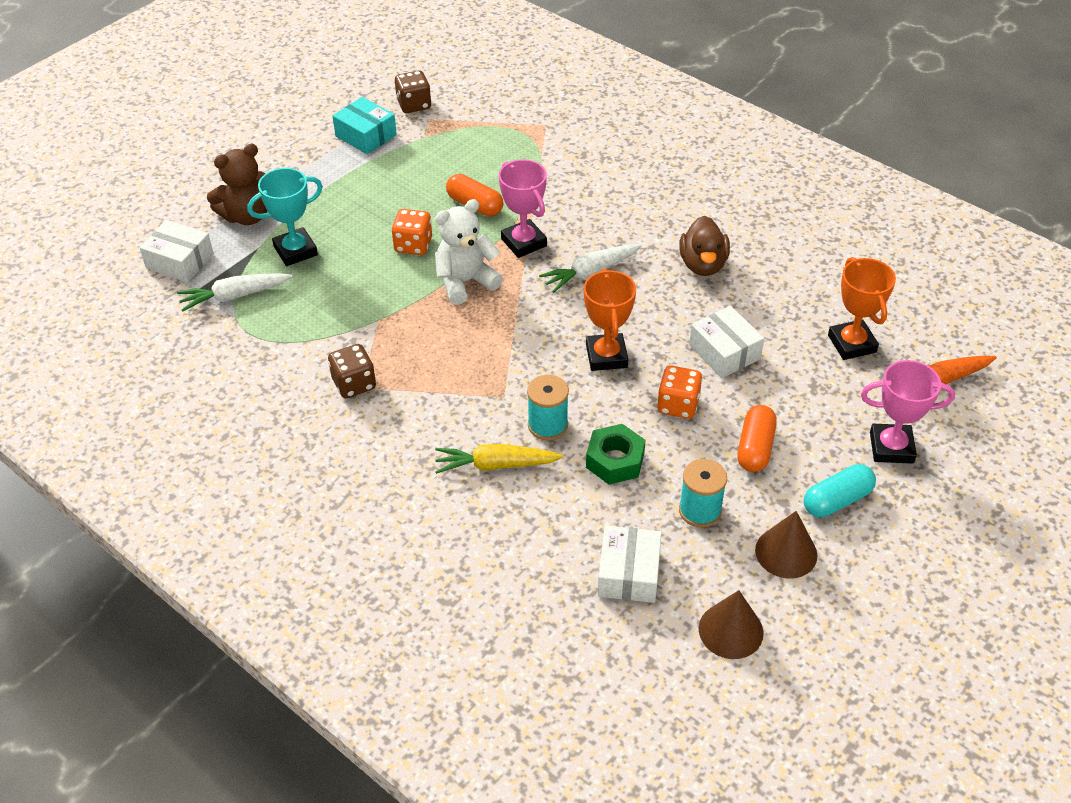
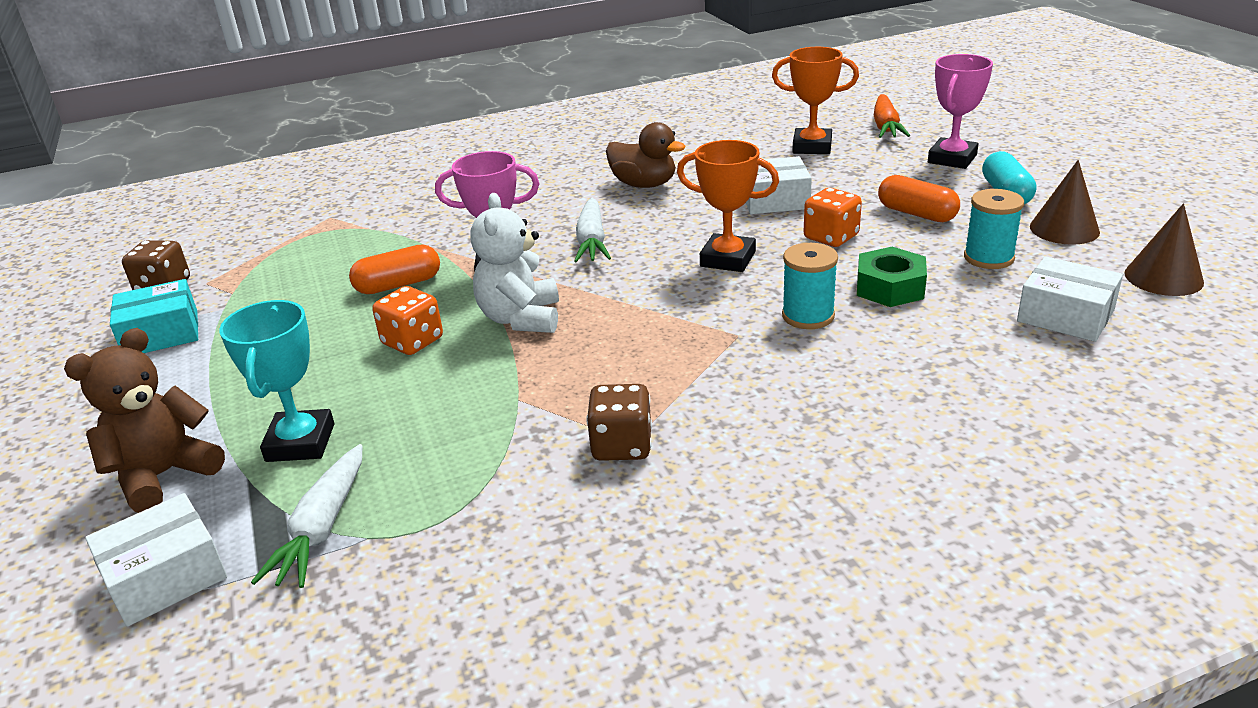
camera: 60 degrees left, 15 degrees down
brown teddy bear [207,144,267,225] -> brown teddy bear turned 135 degrees counterclockwise [64,328,225,513]
yellow carrot [435,444,563,474] -> none

